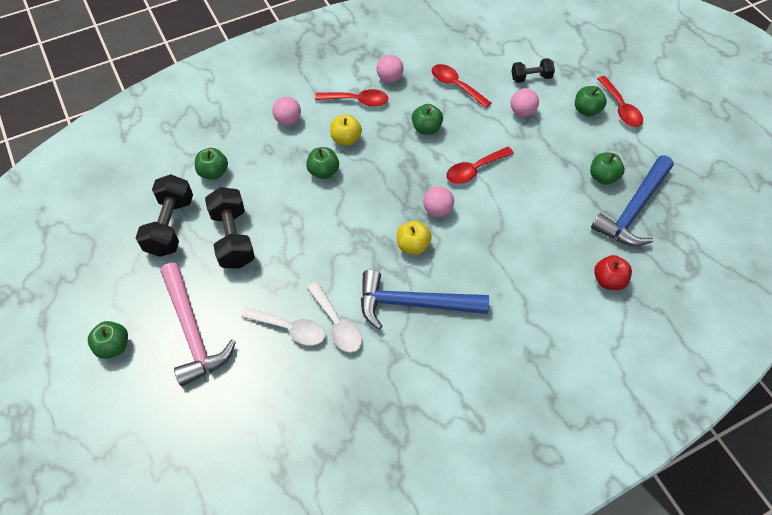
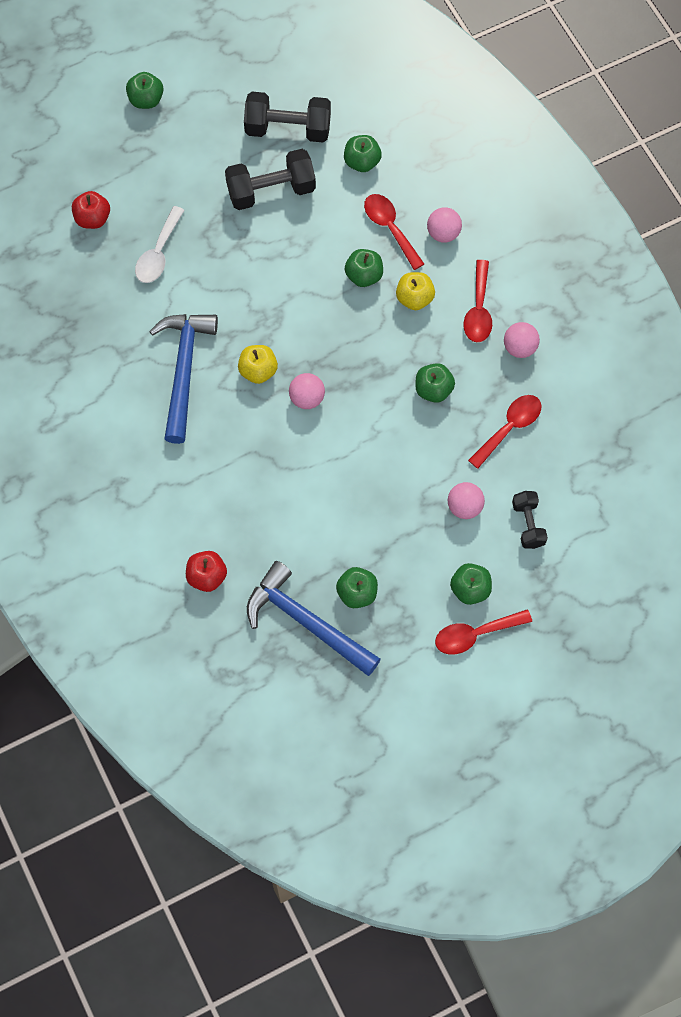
camera: 90 degrees right, 10 degrees up
pink hammer [160,263,236,386] -> none
white spoon [307,282,362,353] -> none
red spoon [446,147,514,184] -> red spoon moved to [364,194,424,270]
none -> red apple [72,191,110,229]

